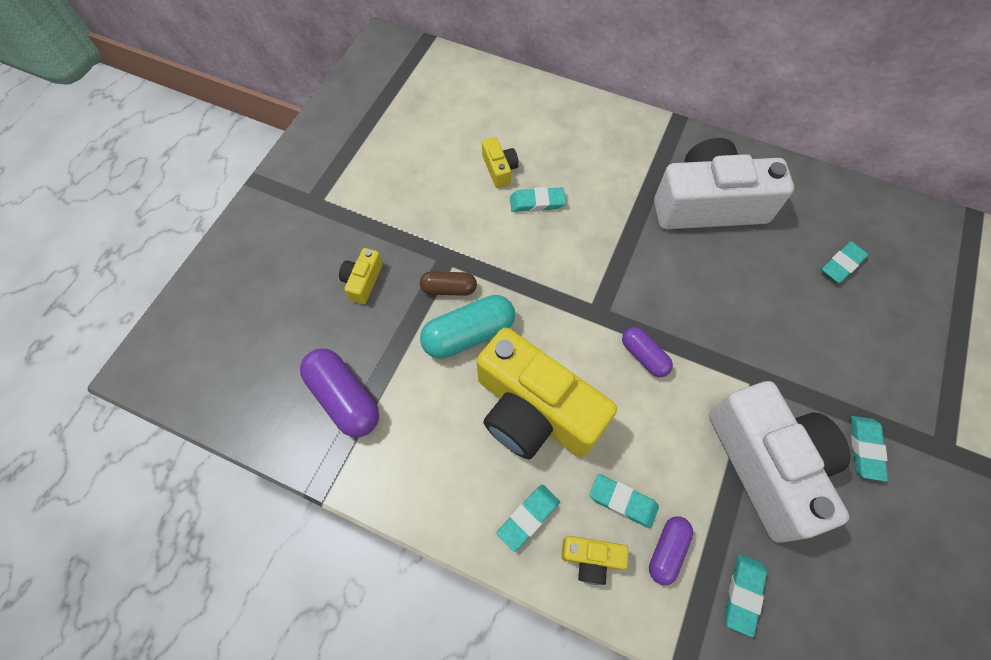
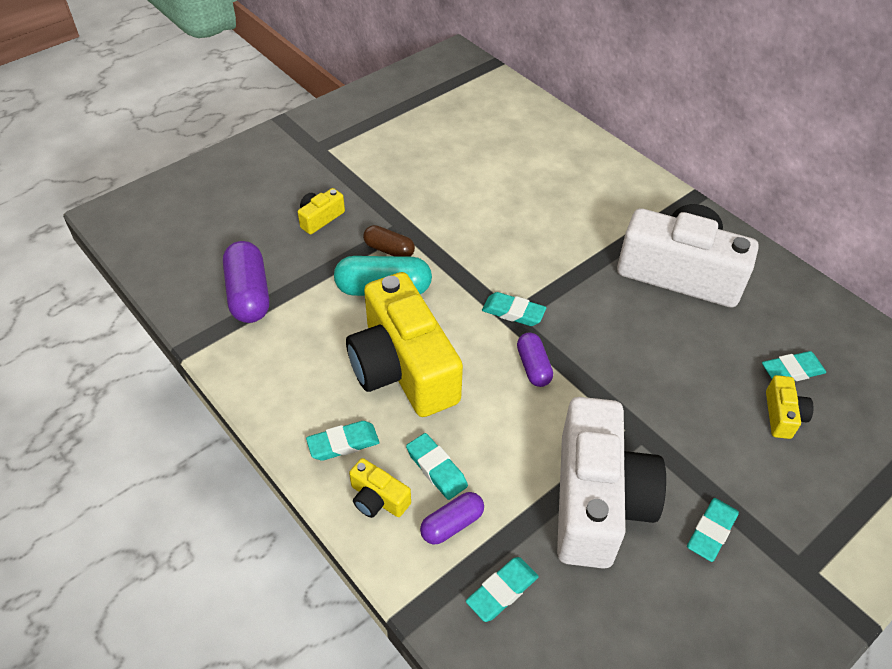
camera: 25 degrees right, 15 degrees down
yellow camera [482,137,519,188] -> yellow camera moved to [766,375,814,439]
turquoise eraser [510,187,566,212] -> turquoise eraser moved to [482,292,546,326]

